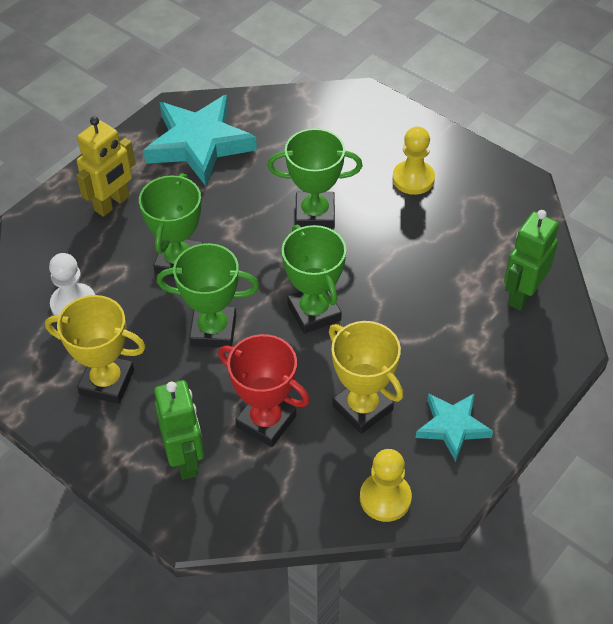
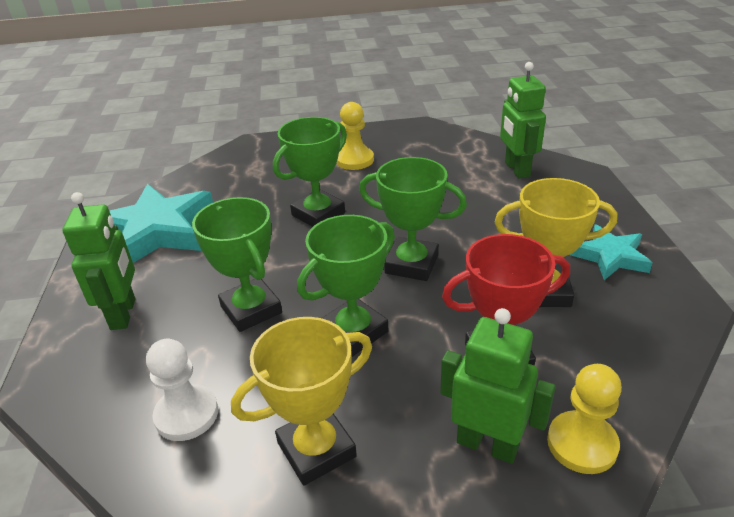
camera: 45 degrees left, 15 degrees down
yellow robot [76,116,135,217] -> green robot [63,192,135,330]
yellow pawn [360,449,412,522] -> yellow pawn moved to [547,364,622,474]

